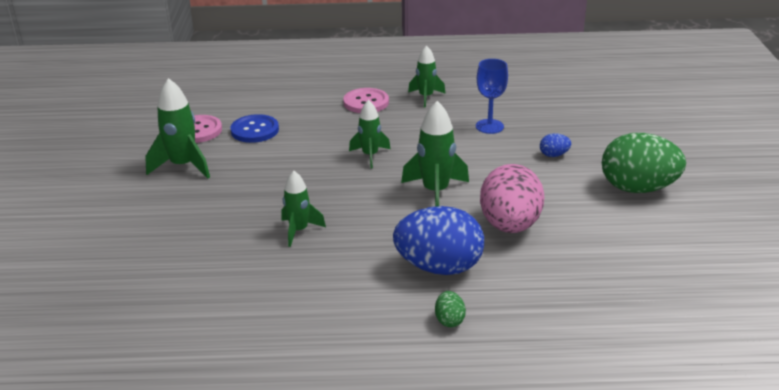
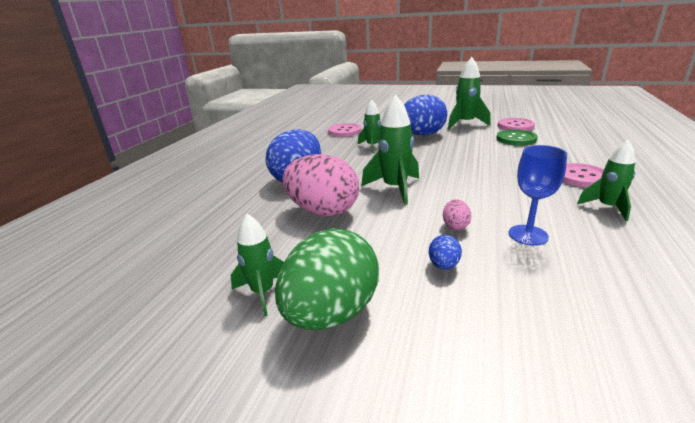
camera: 110 degrees right, 5 degrees down
blue button [230,114,279,143] -> green button [496,129,538,146]
green rocket [349,100,391,168] -> green rocket moved to [231,214,284,316]
green egg [435,291,466,327] -> none
none -> pink button [328,123,361,137]
none -> blue egg [404,95,447,136]
none -> pink egg [443,199,472,230]

